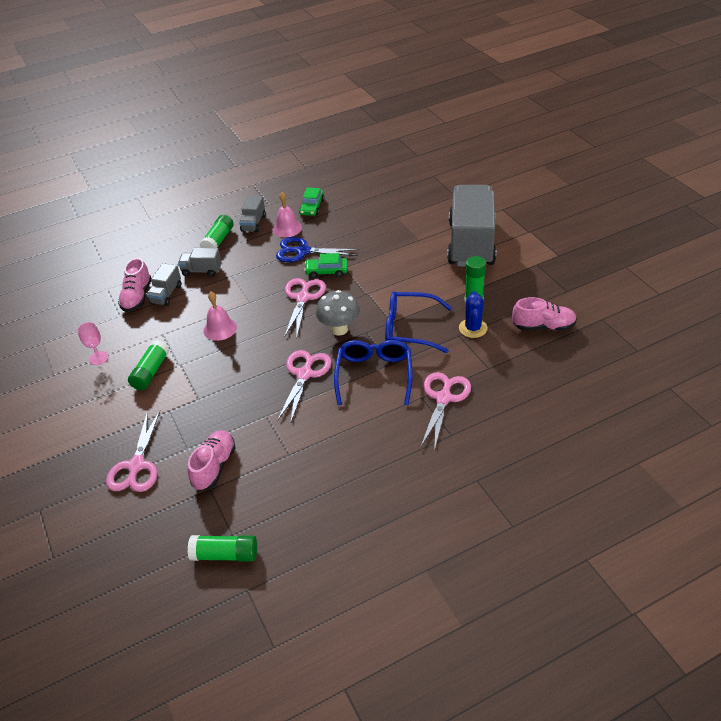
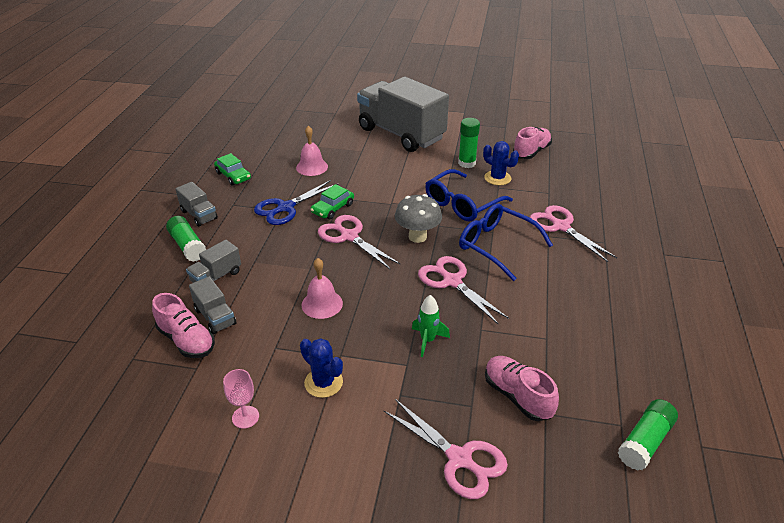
camera: 55 degrees left, 5 degrees down
green glue stick [128,340,169,390] -> blue cactus [300,338,343,398]
pink bell [273,192,302,237] -> pink bell moved to [296,126,328,176]
none -> green rocket [412,295,450,357]

